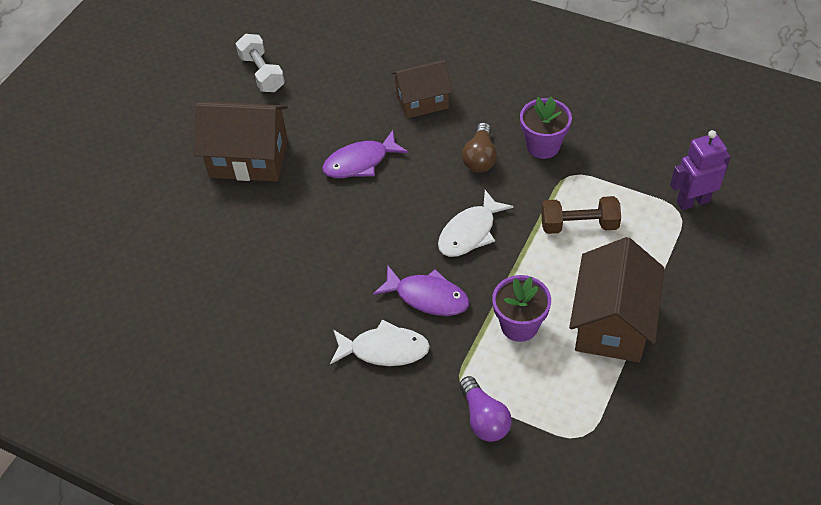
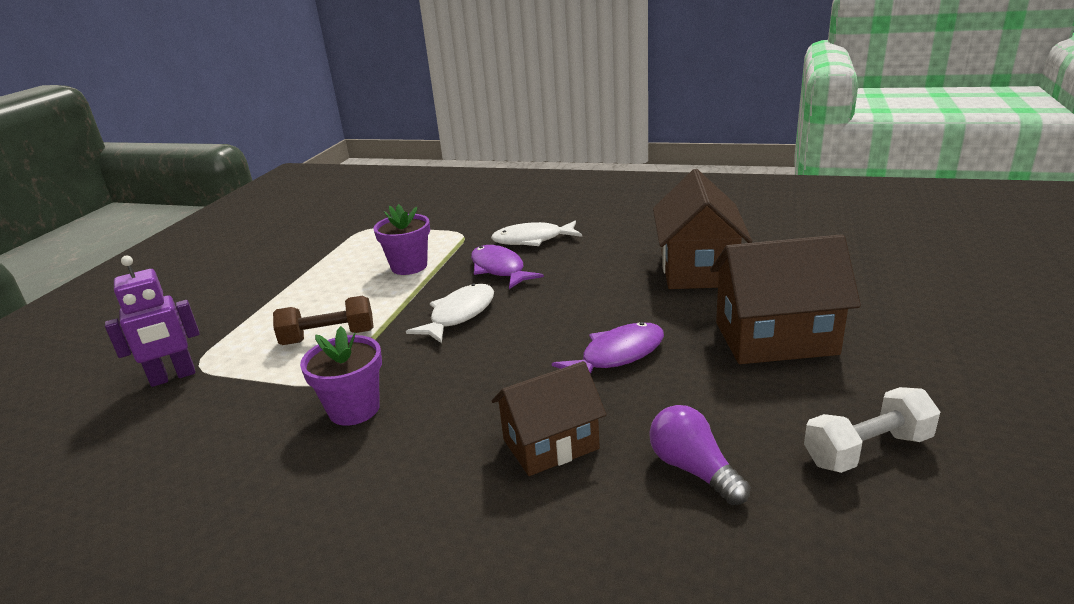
camera: 170 degrees right, 25 degrees down
white dumbbell [236,34,285,92] -> white dumbbell turned 75 degrees counterclockwise [804,387,940,473]
purple fish [373,265,469,316] -> purple fish turned 45 degrees clockwise [471,245,544,289]
purple light bulb [459,376,512,442] -> purple light bulb moved to [649,405,750,505]
brown light bulb [462,122,497,173] -> none
brown house [569,237,664,362] -> brown house moved to [653,169,752,289]

